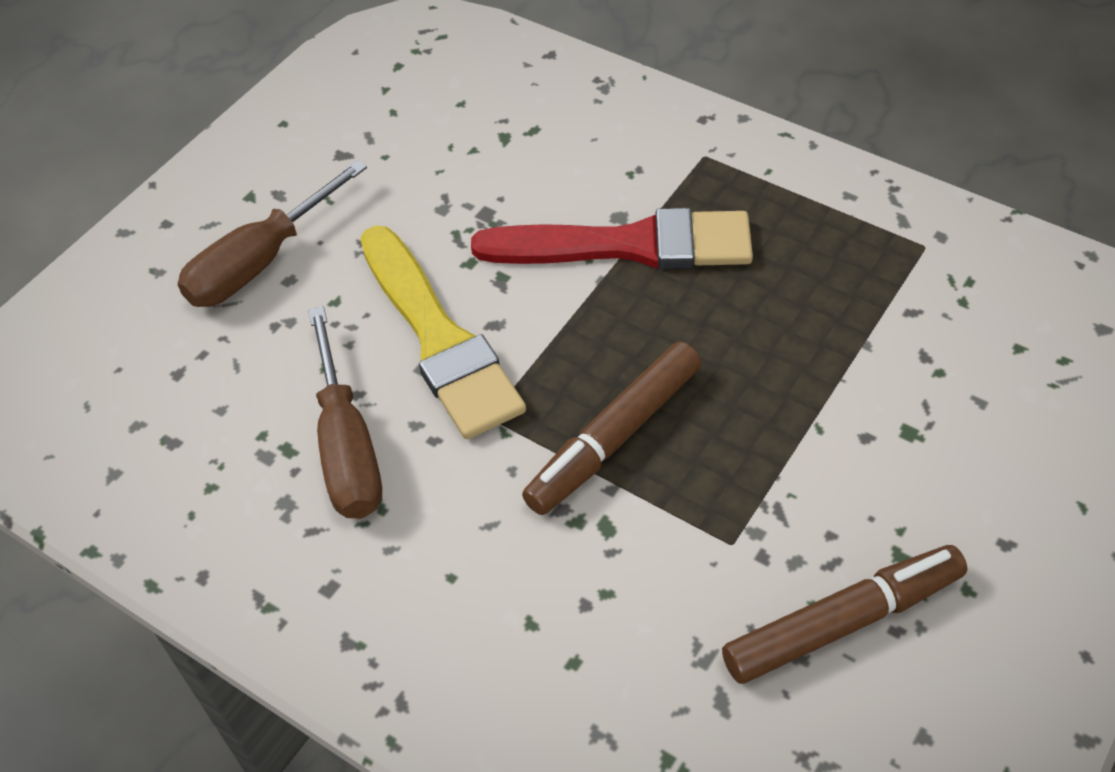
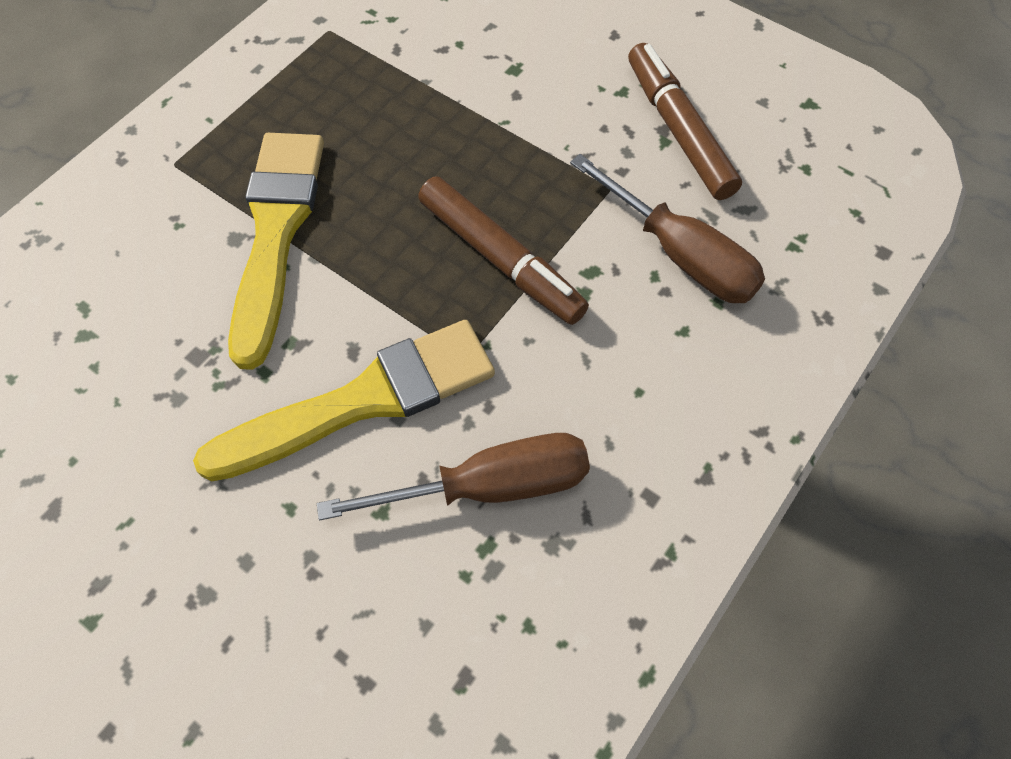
camera: 90 degrees left, 10 degrees up
brown screwdriver [178,160,367,307] -> brown screwdriver moved to [570,154,765,303]
red brush [471,208,753,269] -> yellow brush [228,133,324,370]

